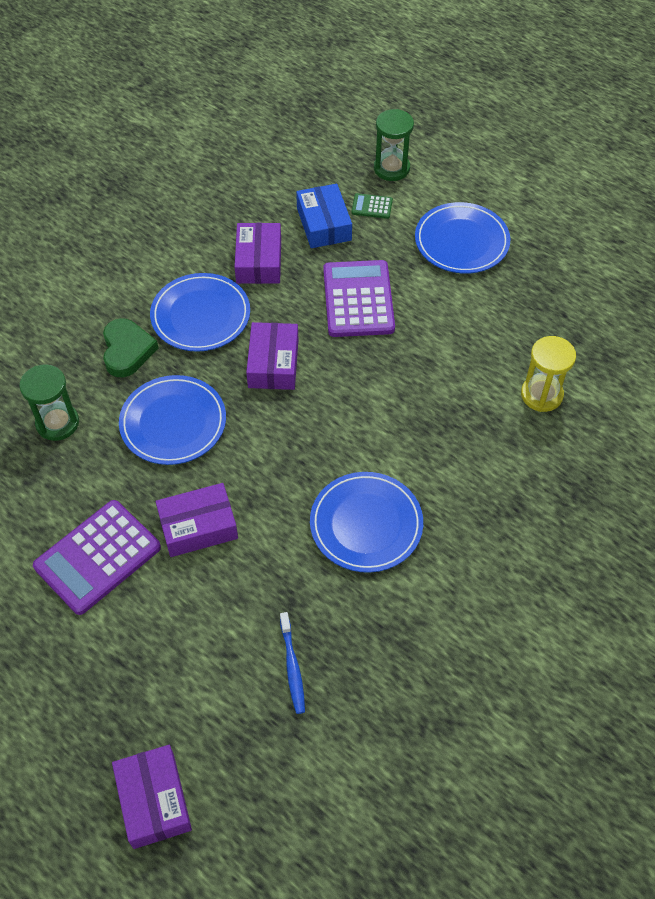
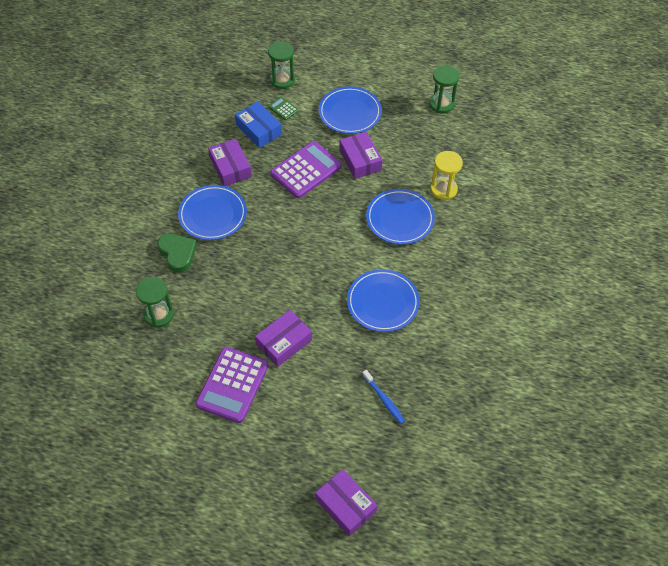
camera: 25 degrees left, 0 degrees up
blue plate [119,375,226,465] -> blue plate moved to [366,189,435,245]
purple box [246,322,298,390] -> purple box moved to [339,132,382,179]
purple calculator [323,260,395,337] -> purple calculator turned 75 degrees clockwise [270,141,342,198]
green calculator [352,193,393,219] -> green calculator turned 60 degrees clockwise [268,97,298,120]
none -> green hourglass [429,65,459,113]

